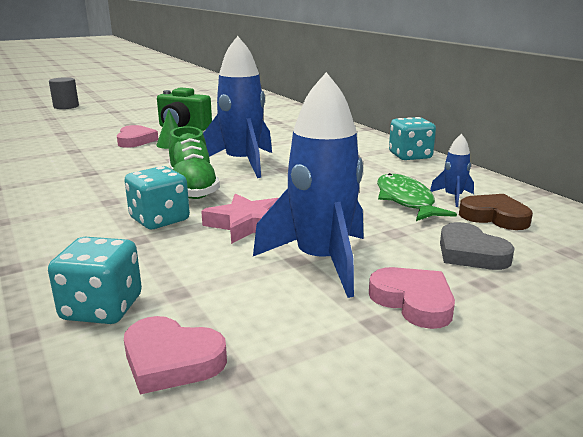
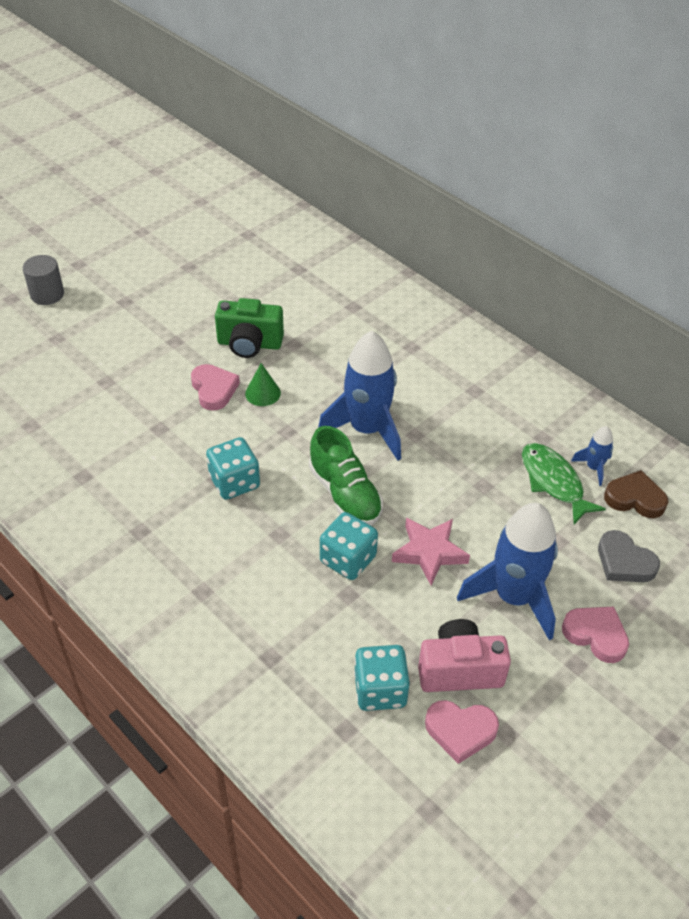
camera: 15 degrees left, 25 degrees up
turquoise dice [389,117,436,160] -> turquoise dice moved to [206,437,260,500]
none -> pink camera [418,619,511,692]

